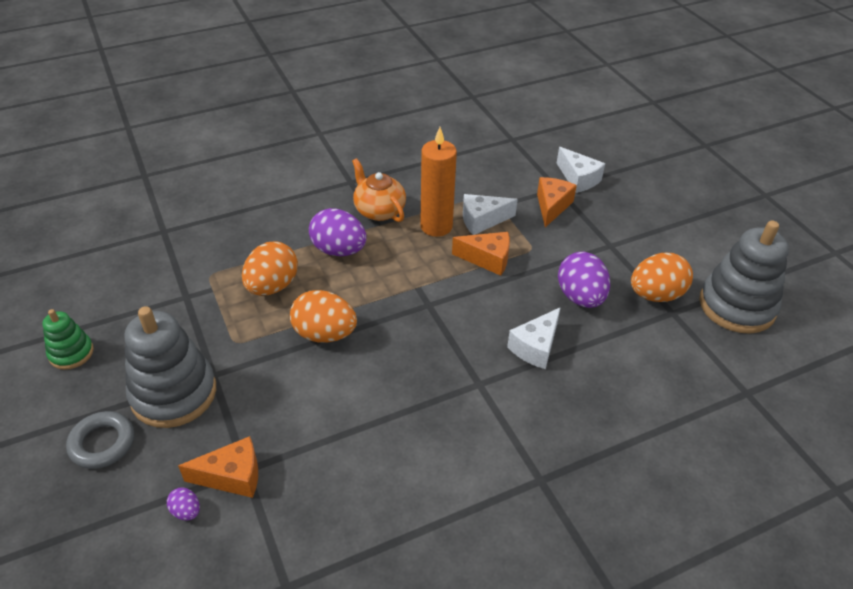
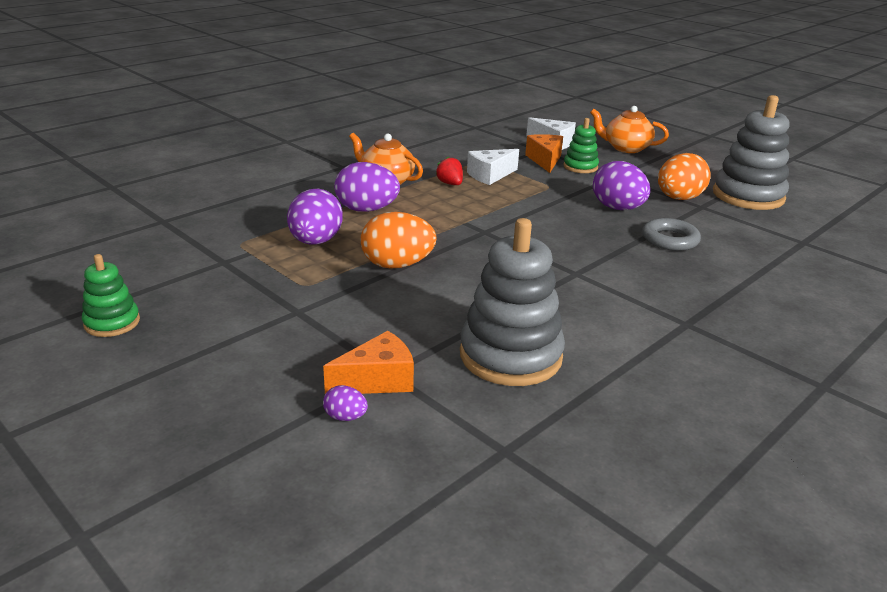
camera: 20 degrees left, 15 degrees down
grey ring [66,411,134,469] -> grey ring moved to [642,218,701,251]
grey stacking toy [125,306,216,428] -> grey stacking toy moved to [460,218,565,386]
orange egg [242,241,298,296] -> purple egg [287,189,343,245]
orange candle [420,127,457,237] -> red strawberry [436,156,463,185]
orange cheese [452,232,510,276] -> none
white cheese [507,307,561,369] -> none
none -> green stacking toy [563,118,599,173]
none -> orange teapot [590,106,669,153]

